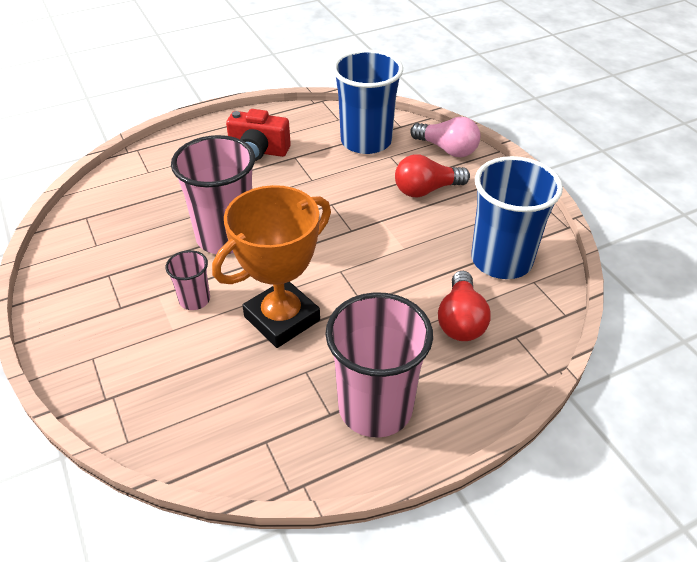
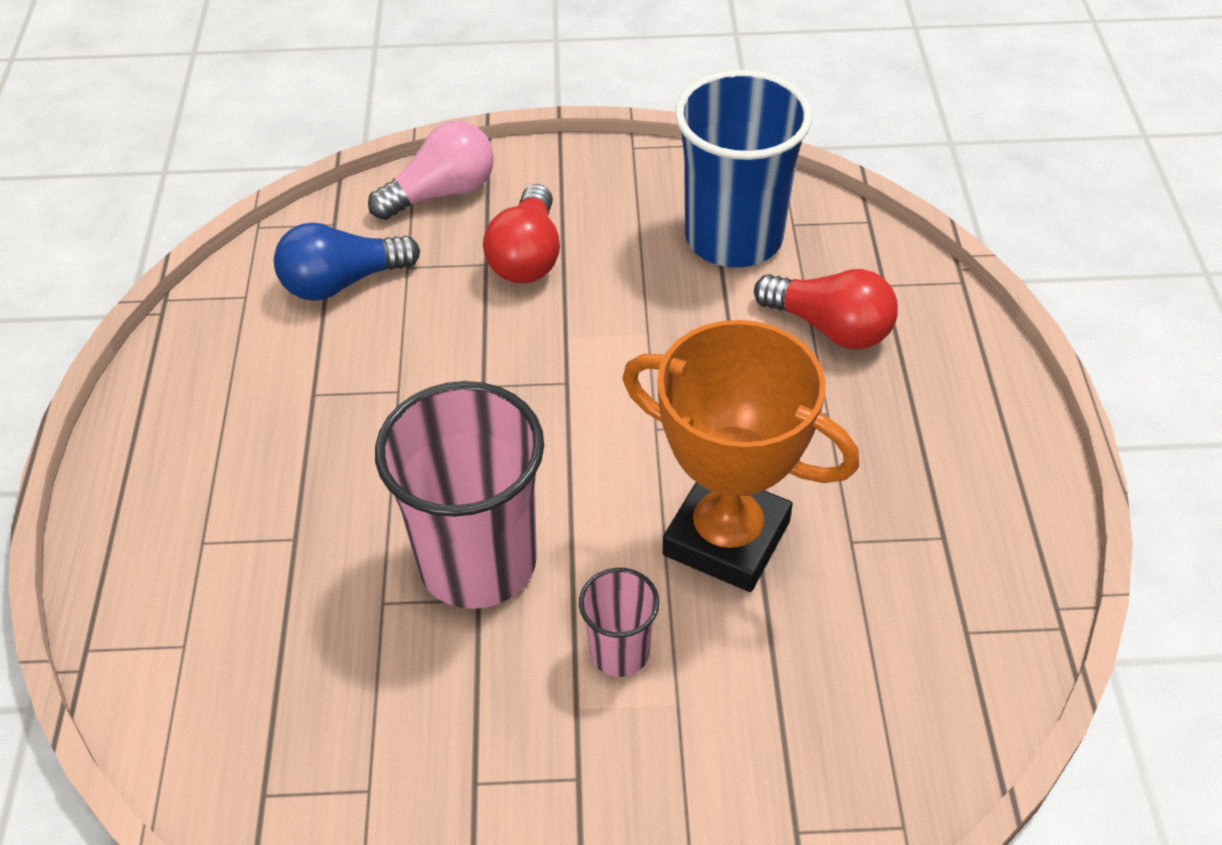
camera: 65 degrees left, 5 degrees up
orange trophy [212,185,331,348] -> orange trophy turned 45 degrees counterclockwise [622,320,859,592]
red camera [226,109,291,161] -> none
pink cup [325,292,433,438] -> none
blue cup [332,50,403,154] -> blue light bulb [274,222,420,301]

